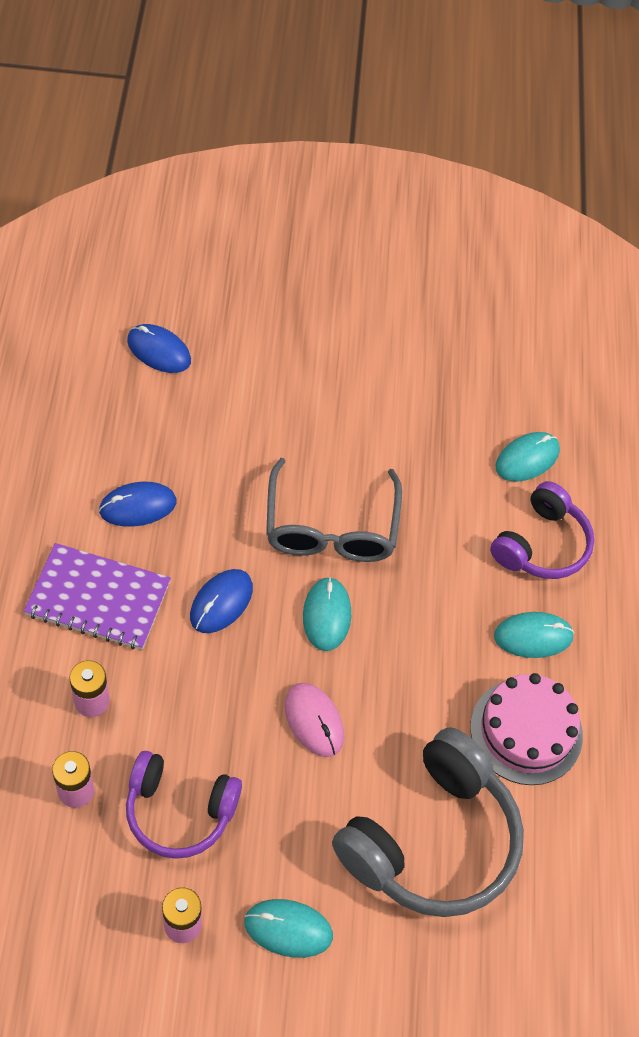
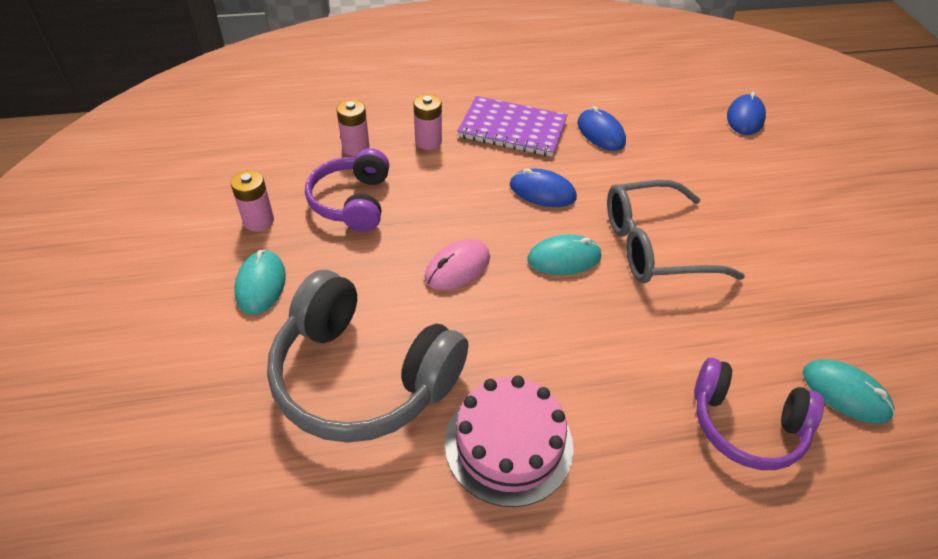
camera: 80 degrees right, 10 degrees down
purple notebook [24,543,171,650] -> purple notebook turned 75 degrees counterclockwise [457,96,567,157]
turquoise mouse [494,612,574,658] -> none

